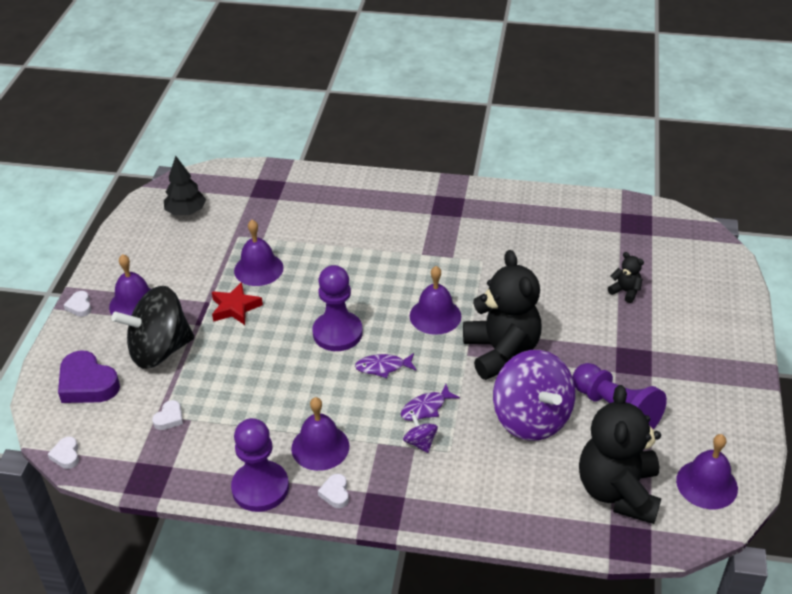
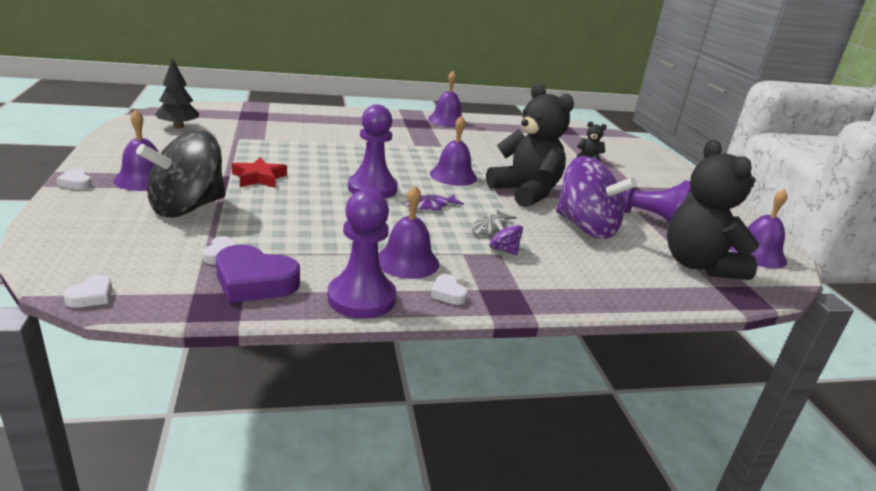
camera: 25 degrees left, 15 degrees down
white heart [48,437,79,469] -> white heart turned 120 degrees counterclockwise [63,275,112,308]
purple heart [58,350,120,403] -> purple heart moved to [216,244,300,303]
purple bell [234,220,284,286] -> purple bell moved to [428,71,466,127]
purple fish [401,384,460,421] -> grey fish [471,210,517,235]

